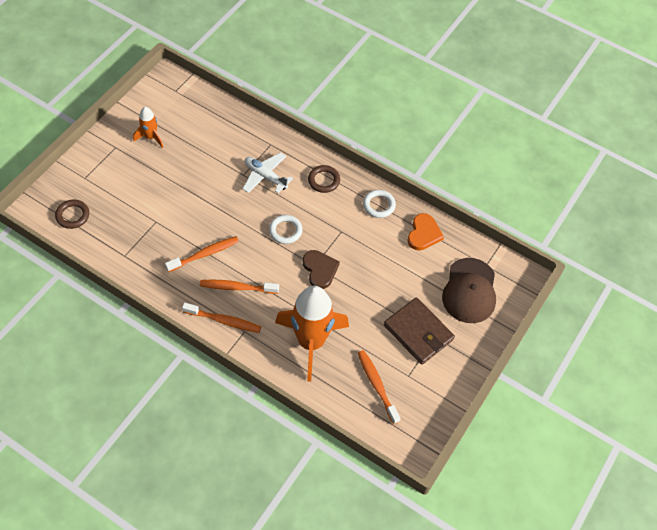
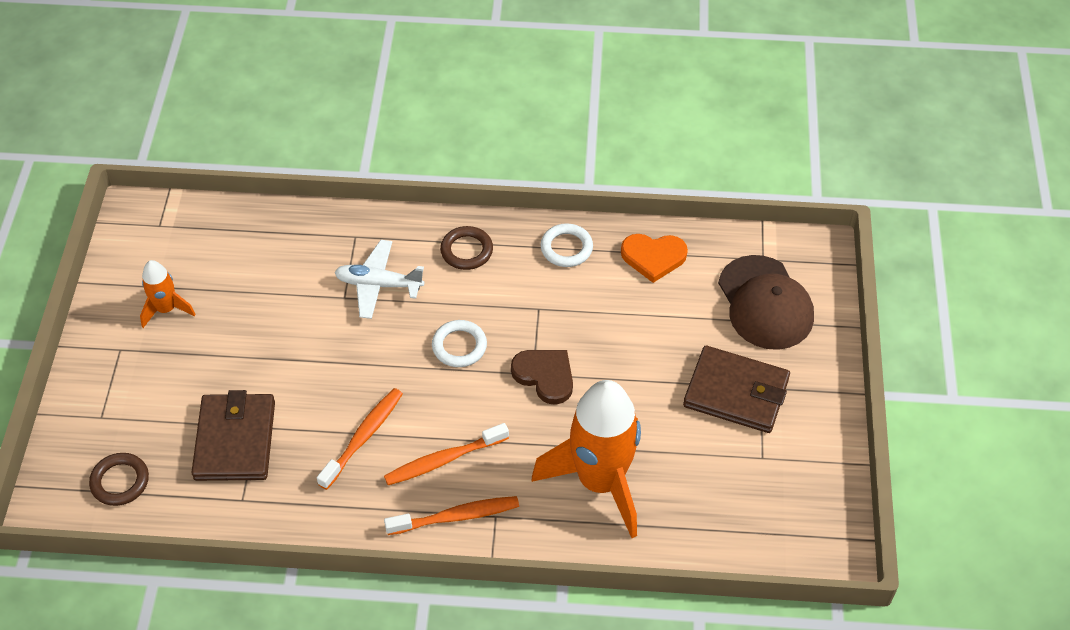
camera: 25 degrees left, 5 degrees down
orange toothbrush [358,350,401,424] -> none
orange heart [407,213,444,251] -> orange heart turned 105 degrees clockwise [621,234,688,283]
none -> brown wallet [191,390,275,481]

